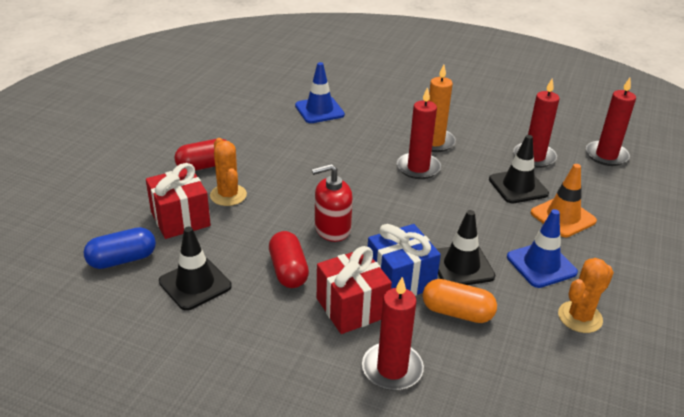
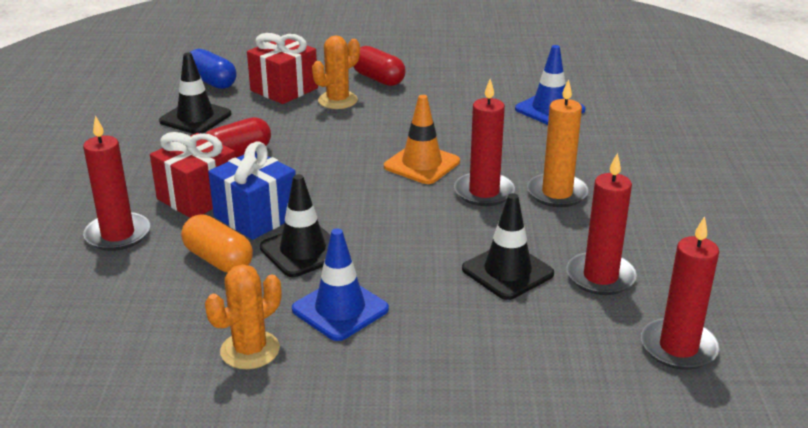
camera: 70 degrees right, 5 degrees down
red soap dispenser [312,164,353,242] -> none
orange capsule [423,279,497,323] -> orange capsule turned 45 degrees counterclockwise [181,215,253,273]
orange traffic cone [531,164,597,237] -> orange traffic cone moved to [384,95,460,184]
orange cactus [558,258,614,333] -> orange cactus turned 75 degrees counterclockwise [205,264,281,369]

